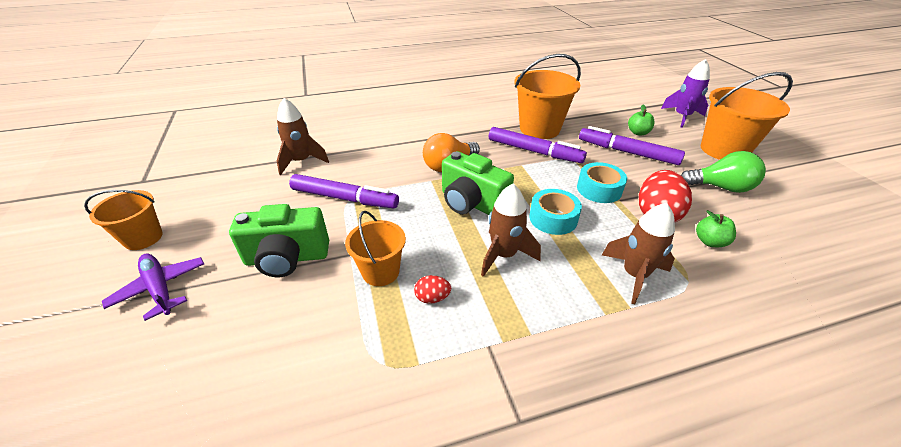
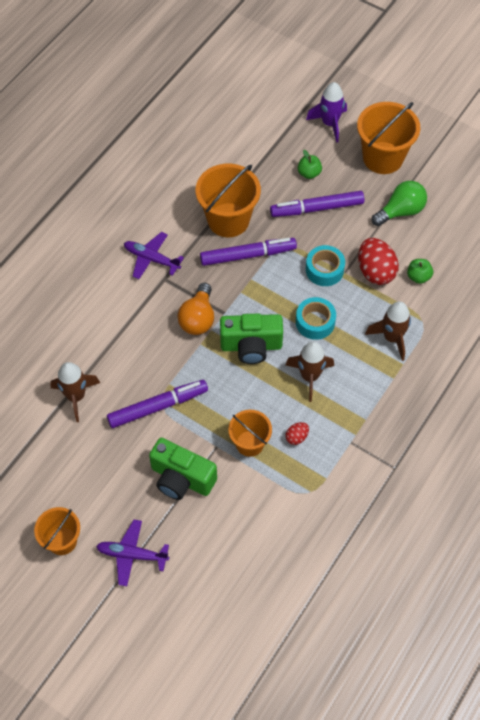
camera: 40 degrees left, 20 degrees up
green camera [229,204,329,277] -> green camera turned 75 degrees clockwise [149,438,217,500]
none -> purple plane [124,232,184,279]

